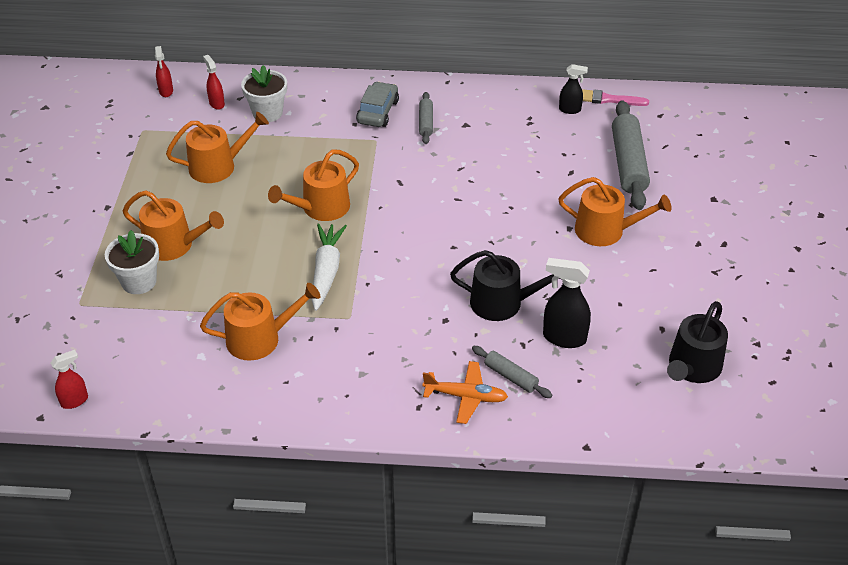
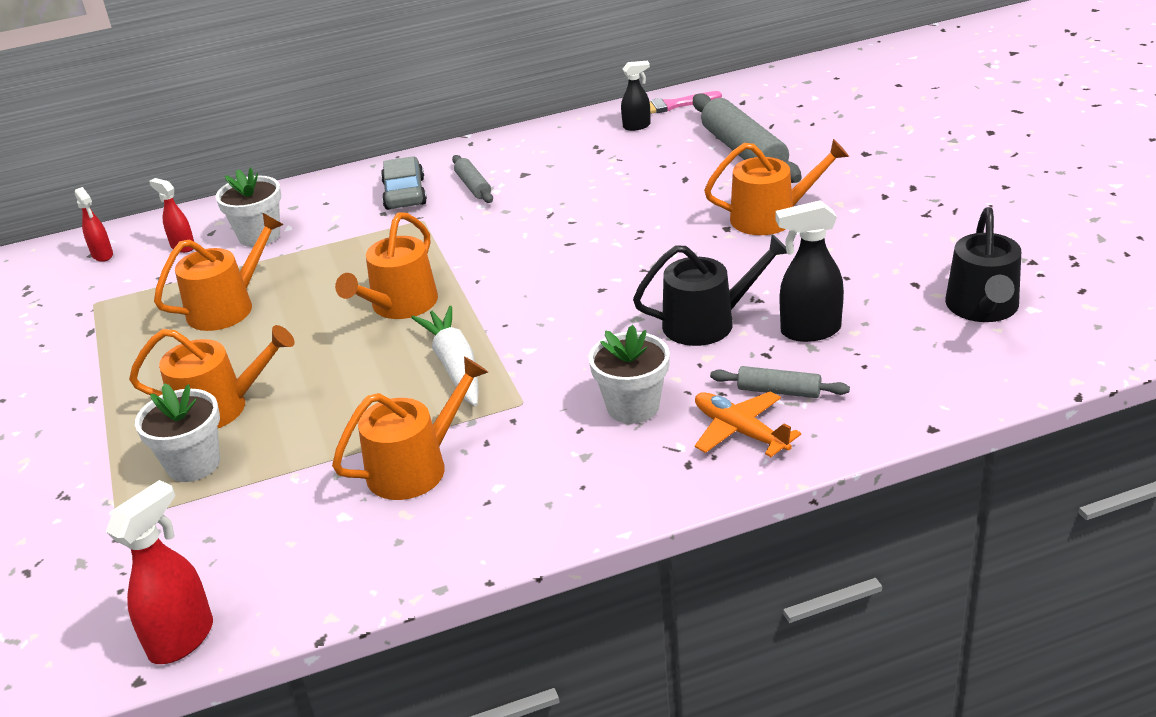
camera: 20 degrees left, 10 degrees down
red spray bottle [51,350,88,409] -> red spray bottle [106,480,213,664], size x1.64
orange plane [423,361,508,424] -> orange plane turned 120 degrees counterclockwise [695,391,801,457]
none -> white flower pot [589,325,670,424]

